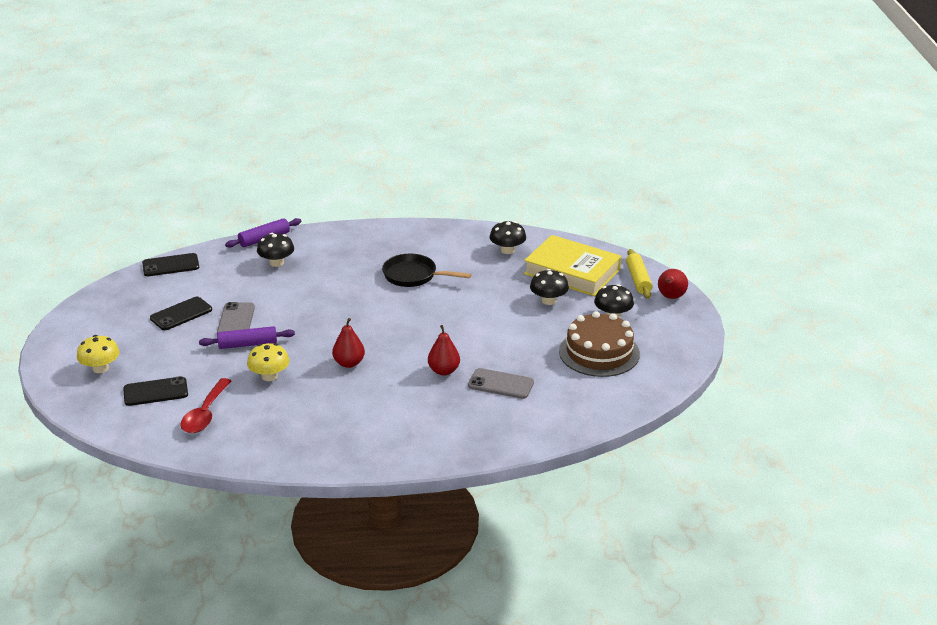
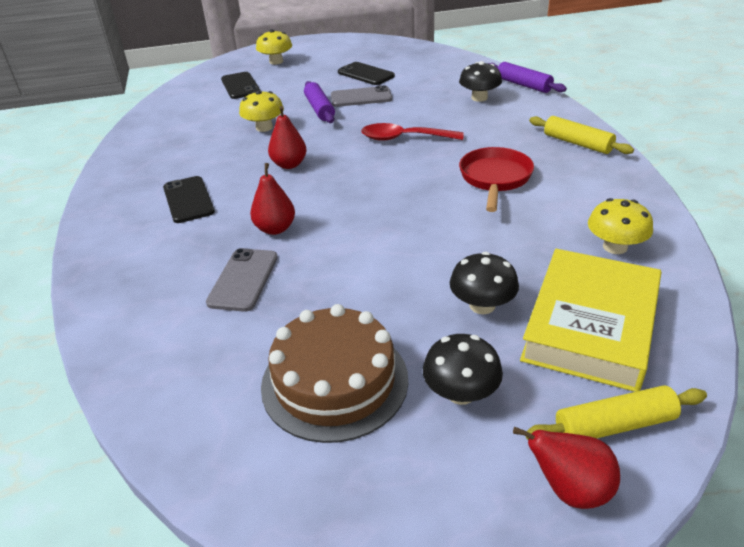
camera: 85 degrees right, 5 degrees up
black phone [142,253,199,276] -> black phone moved to [163,176,215,223]
red spoon [180,378,231,433] -> red spoon moved to [361,123,464,141]
black pan [382,254,472,287] -> red pan [459,147,534,212]
black mushroom [490,221,526,254] -> yellow mushroom [588,198,653,254]
none -> yellow rolling pin [529,116,634,154]

